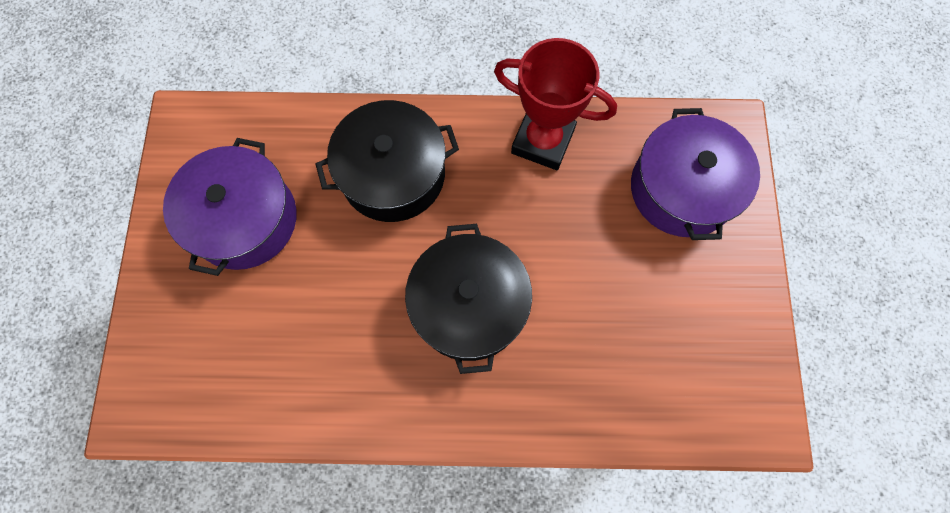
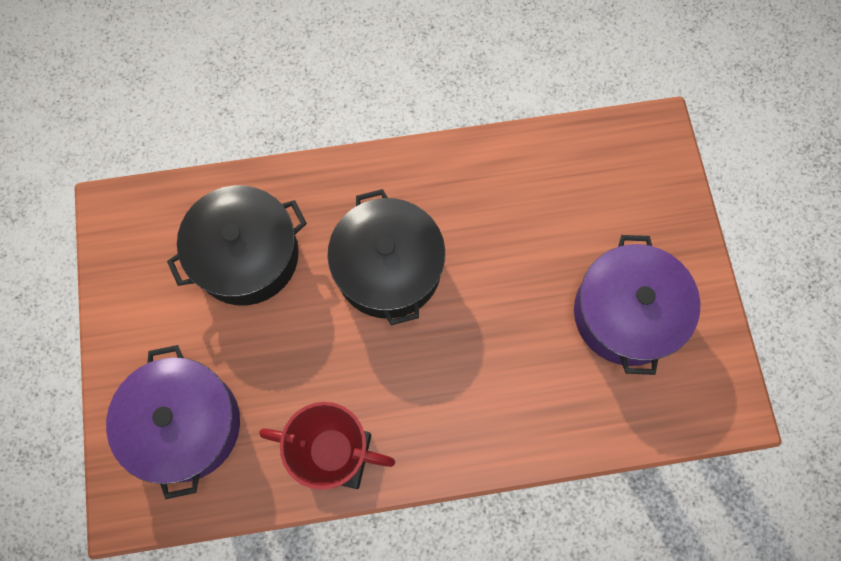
camera: 170 degrees right, 0 degrees up
black pot [315,100,459,222] -> black pot moved to [167,185,307,305]

